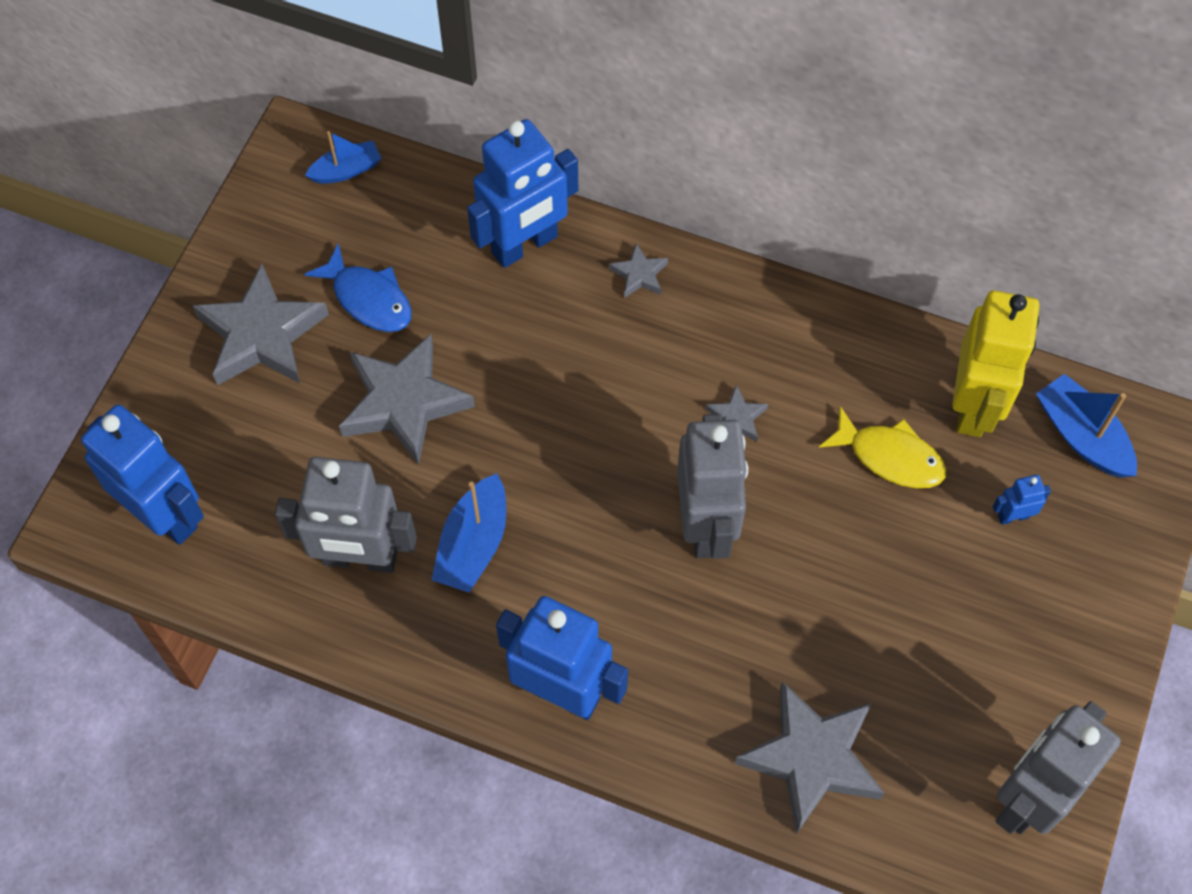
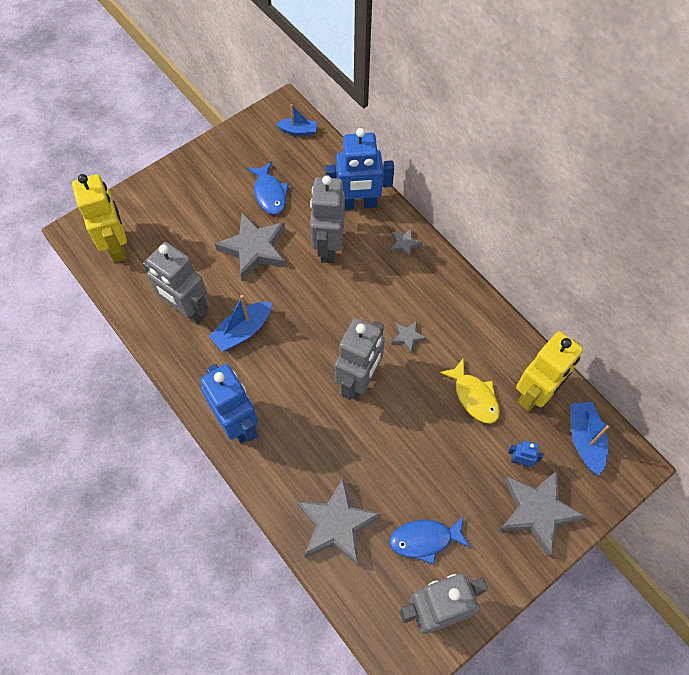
camera: 30 degrees right, 0 degrees up
blue robot [81,405,204,545] -> yellow robot [72,174,127,262]
grey star [193,264,329,386] -> grey star moved to [499,470,586,557]
none -> grey robot [310,175,345,263]
none -> blue fish [389,515,471,565]

